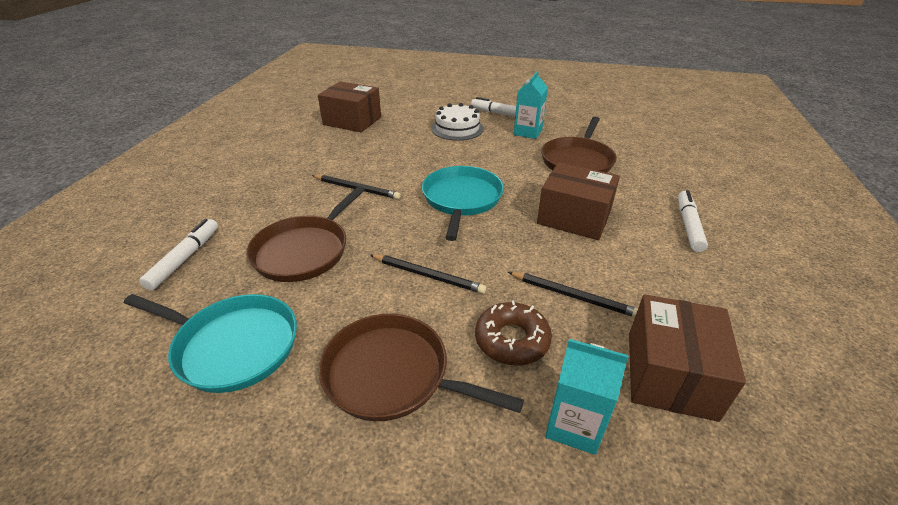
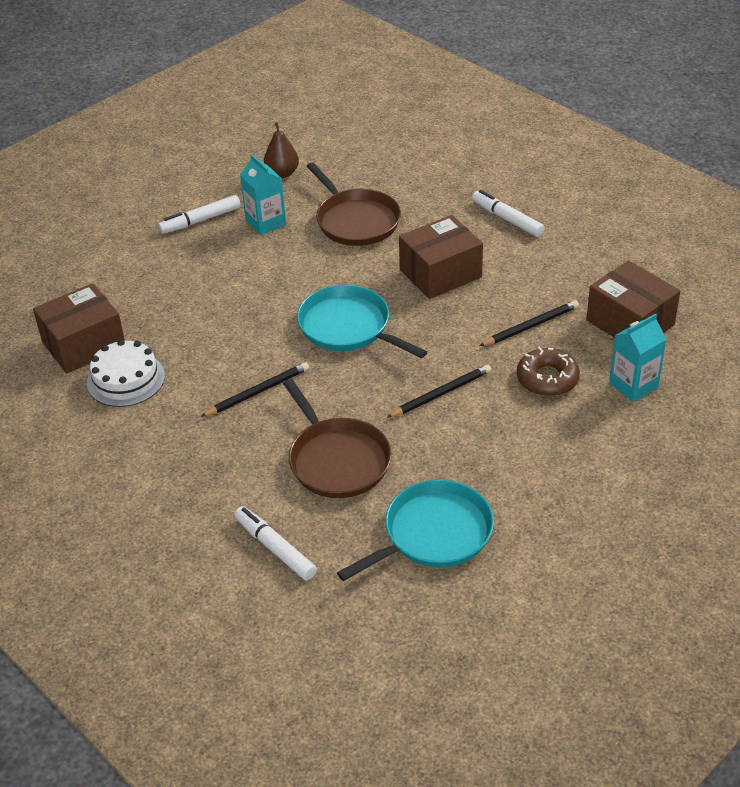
camera: 55 degrees left, 5 degrees up
brown pan [319,314,524,421] -> none
white cake [431,103,484,141] -> white cake moved to [87,339,165,407]
none -> brown pear [264,122,299,178]

